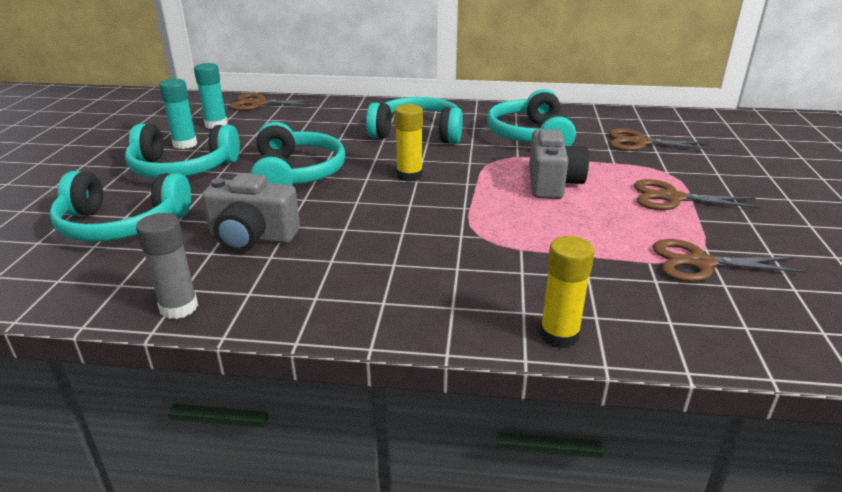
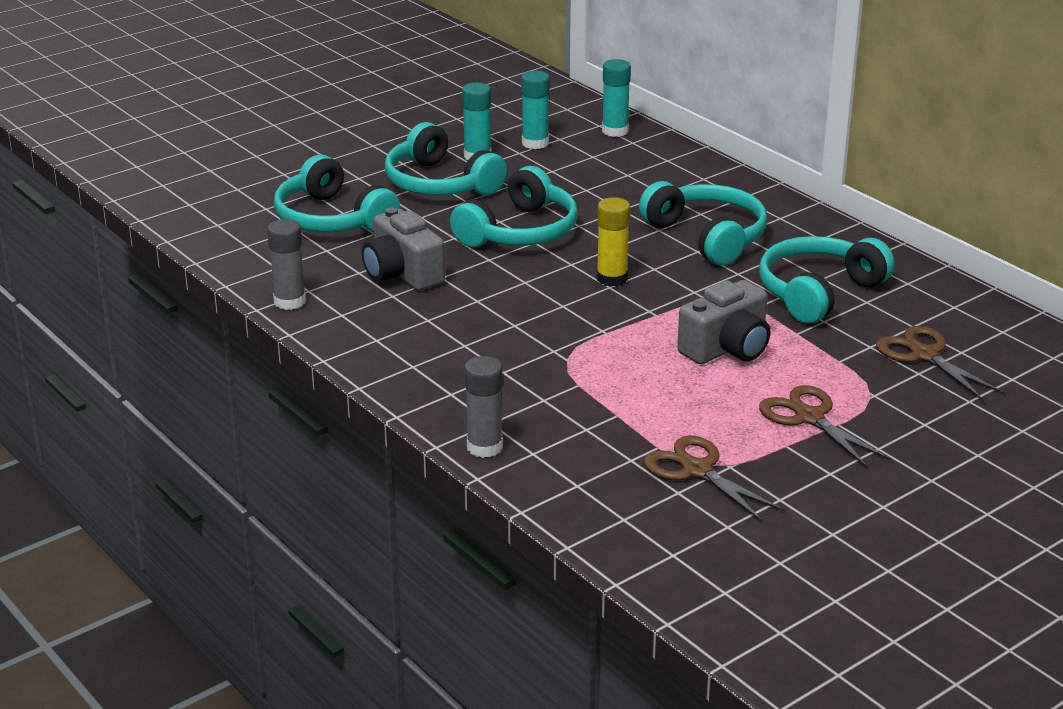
camera: 45 degrees right, 0 degrees up
brown scissors [230,93,319,111] -> turquoise glue stick [602,59,631,137]
yellow glue stick [540,236,594,348] -> grey glue stick [465,356,503,458]

